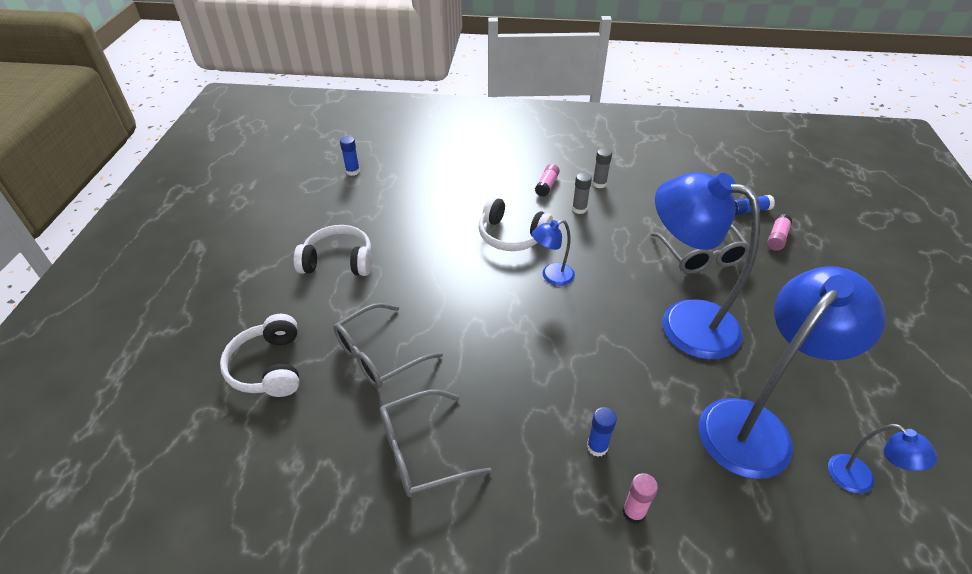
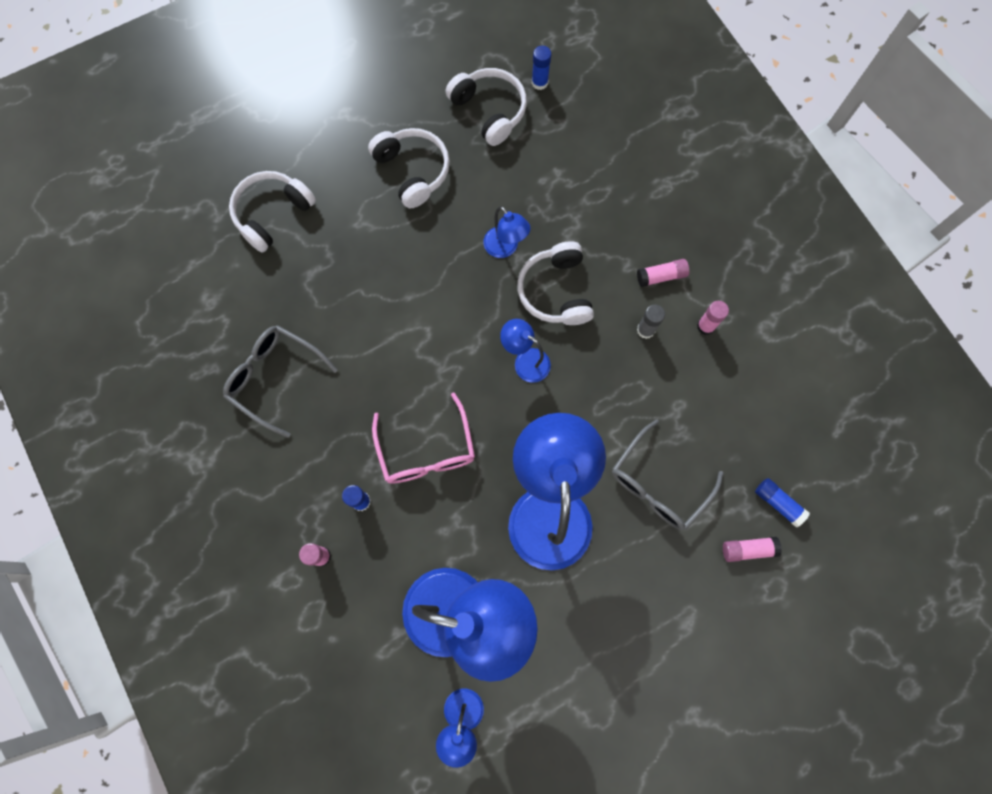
camera: 55 degrees right, 30 degrees up
grey glasses [333,303,443,388] -> none
grey glue stick [592,148,612,188] -> pink glue stick [697,301,729,335]
none -> pink glasses [372,392,475,484]
none -> white headphones [445,68,527,146]
none -> blue lamp [483,206,531,258]

